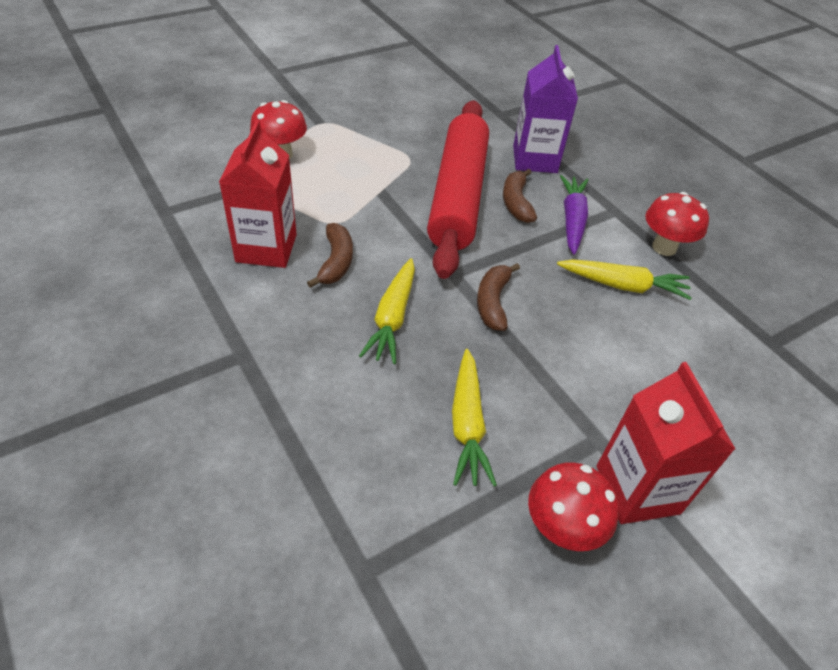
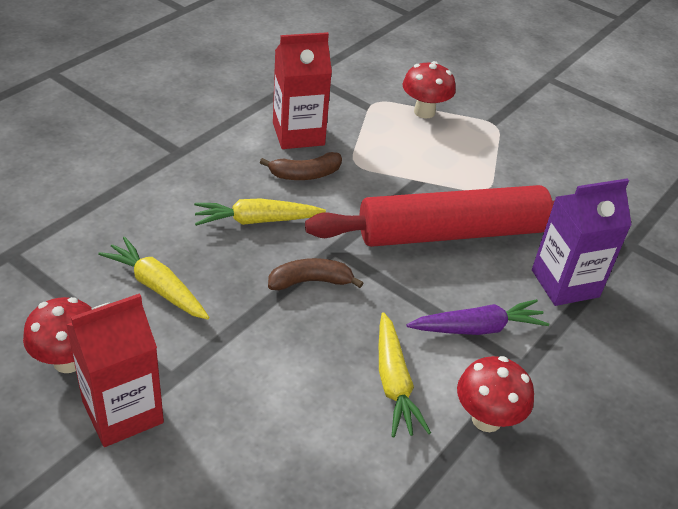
camera: 70 degrees right, 5 degrees down
yellow carrot [452,349,497,487] -> yellow carrot turned 60 degrees clockwise [98,237,209,320]
brown banana [503,169,537,223] -> none

